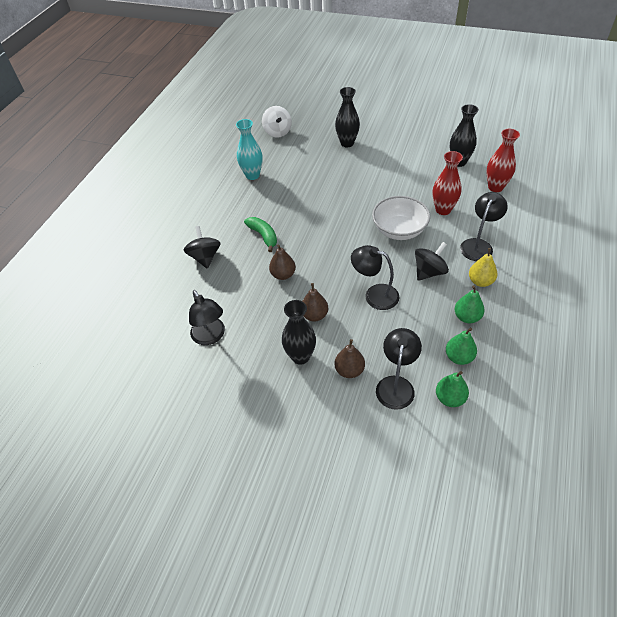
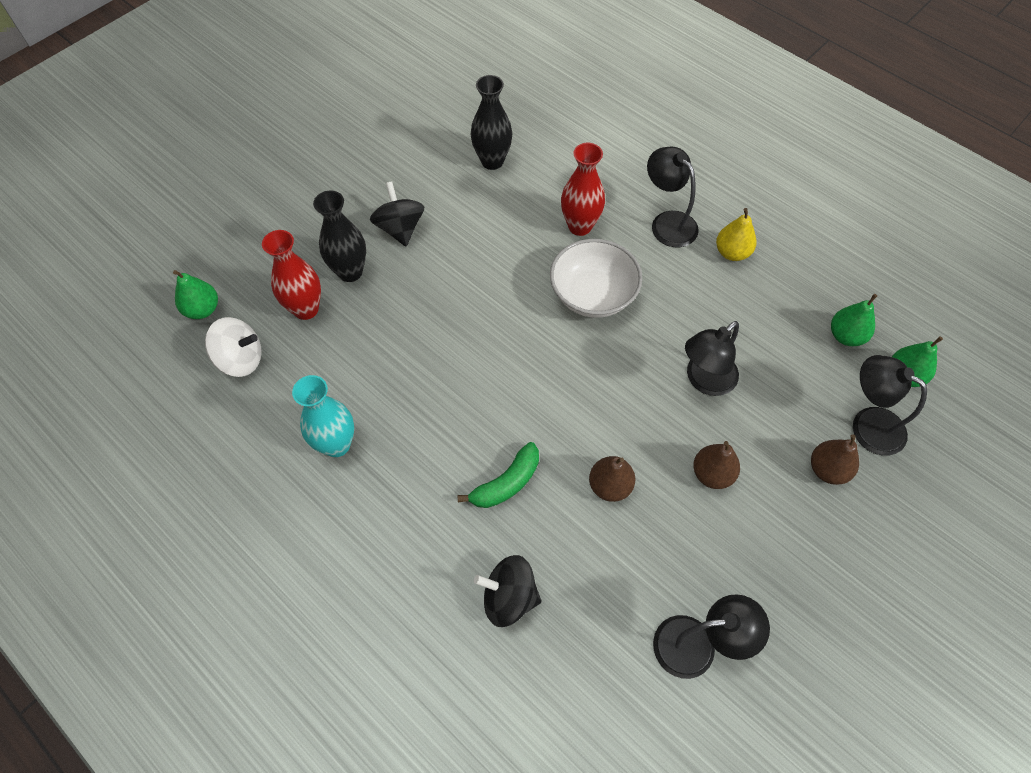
camera: 70 degrees left, 10 degrees up
green banana [244,217,277,252] -> green banana turned 150 degrees clockwise [458,442,539,508]
black vase [282,300,316,365] -> none
black spinning top [415,242,449,281] -> black spinning top moved to [370,181,424,246]
green pear [455,285,485,323] -> green pear moved to [173,270,218,319]
red vase [486,129,520,192] -> red vase moved to [262,230,321,320]

